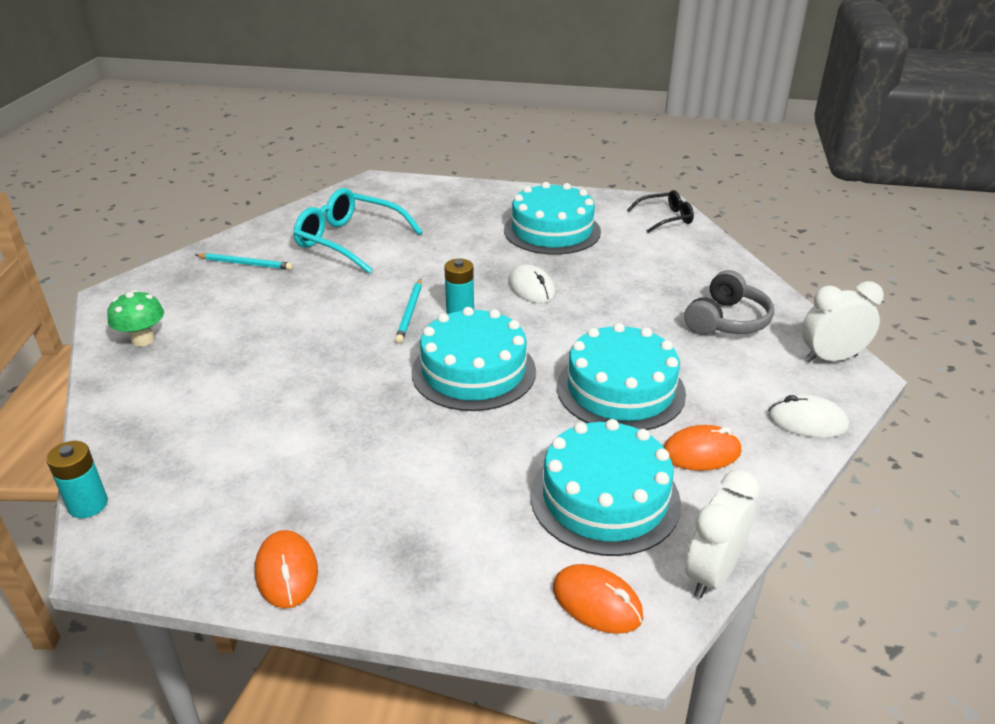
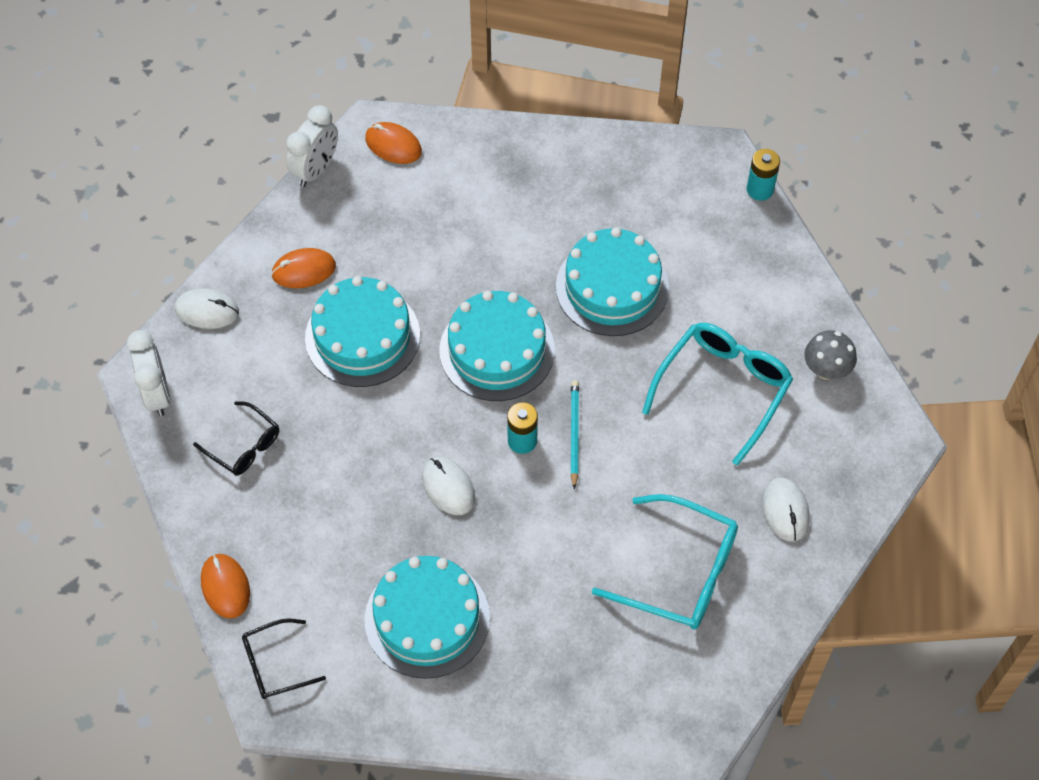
camera: 175 degrees right, 25 degrees up
green mushroom [107,290,164,347] -> grey mushroom [804,330,857,380]
turquoise pencil [195,253,293,270] -> white mouse [762,478,810,542]
orange mouse [255,530,318,608] -> orange mouse moved to [201,554,250,619]
turquoise cake [531,419,681,556] -> turquoise cake moved to [556,227,669,336]
grey headphones [684,270,774,335] -> black glasses [193,401,279,475]
white clock [802,281,884,362] -> white clock turned 90 degrees counterclockwise [127,330,170,416]
none -> turquoise glasses [642,323,793,466]

